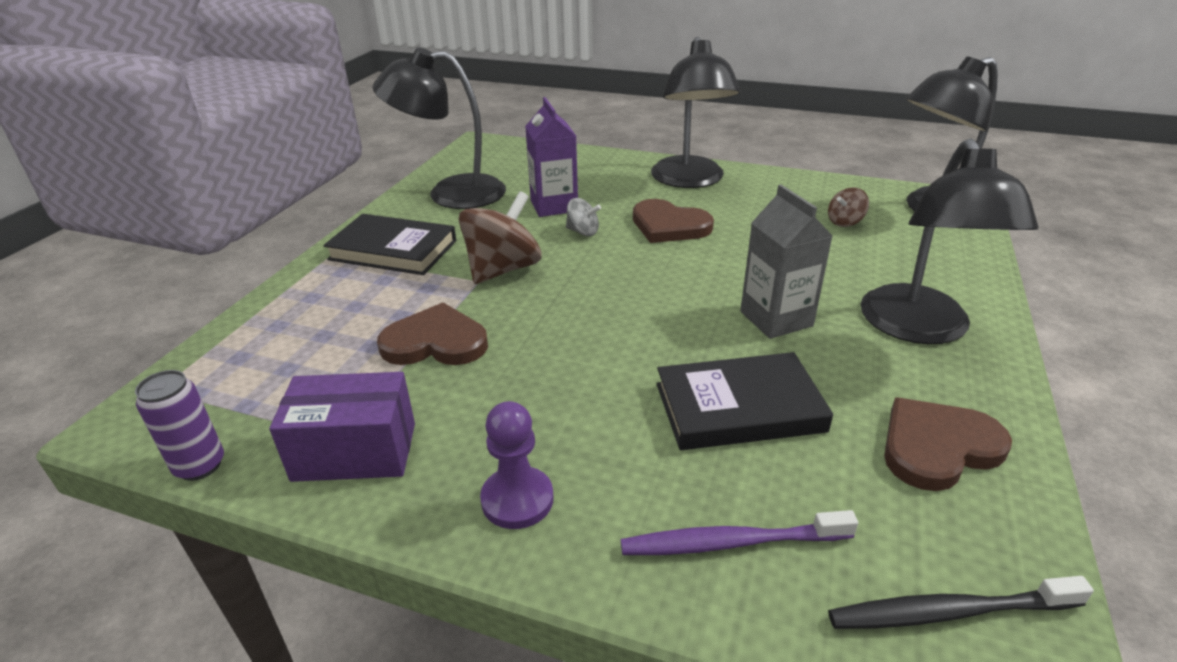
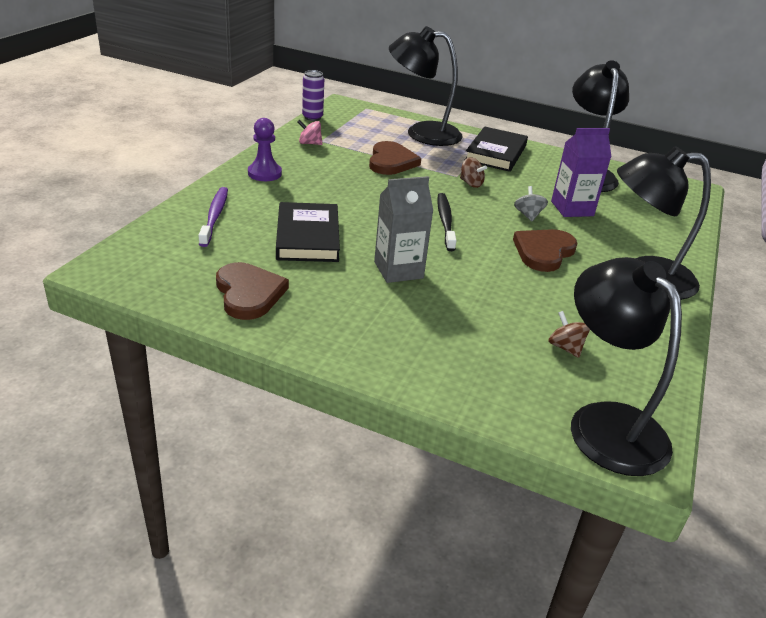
camera: 90 degrees right, 0 degrees up
purple box [269,372,415,482] -> pink spinning top [297,120,323,145]
brown spinning top [458,191,542,284] -> brown spinning top [460,157,487,188], size x0.50
grey spinning top [566,198,601,236] -> grey spinning top turned 150 degrees clockwise [514,186,548,222]
black toothbrush [828,576,1094,629] -> black toothbrush moved to [437,193,456,251]
black lamp [861,138,1039,344] -> black lamp moved to [389,26,463,146]

